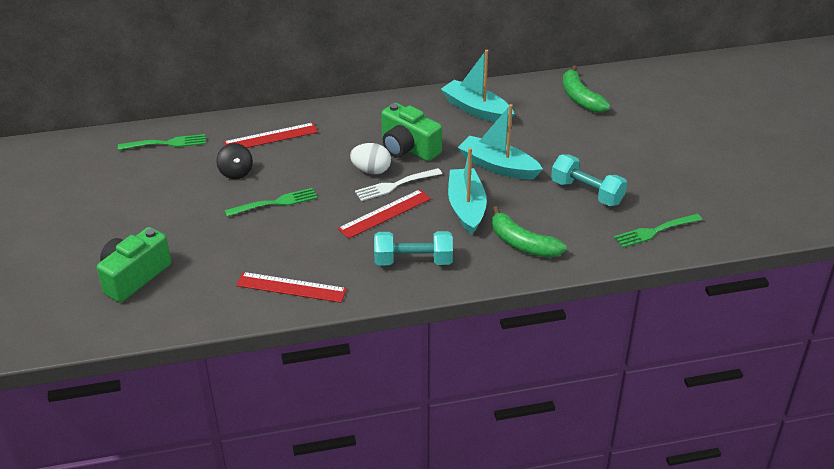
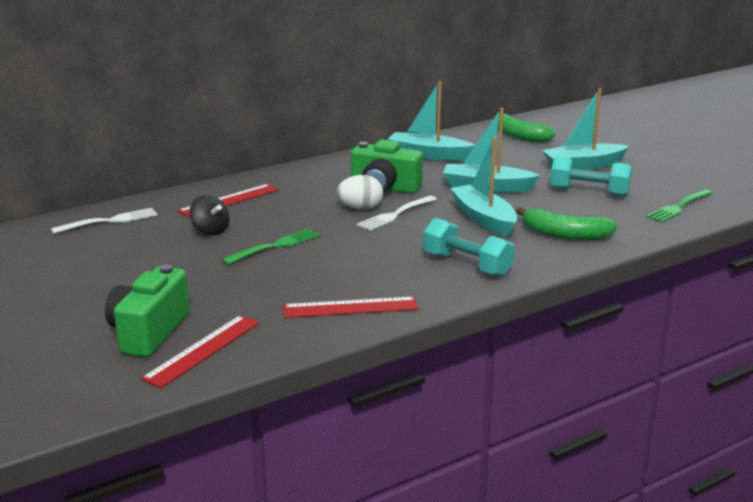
camera: 20 degrees left, 15 degrees down
green fork [118,134,206,150] -> white fork [51,208,158,234]
red ruler [338,189,431,239] -> red ruler moved to [141,315,260,388]
turquoise dumbbell [374,231,453,265] -> turquoise dumbbell turned 60 degrees clockwise [423,218,515,277]
none -> turquoise boat [542,88,629,170]

